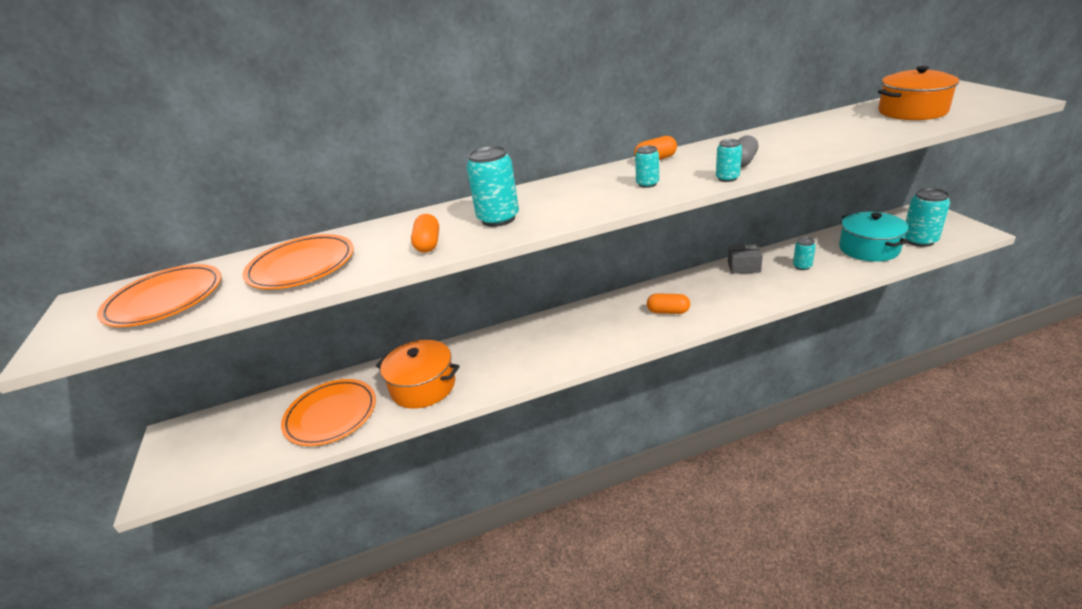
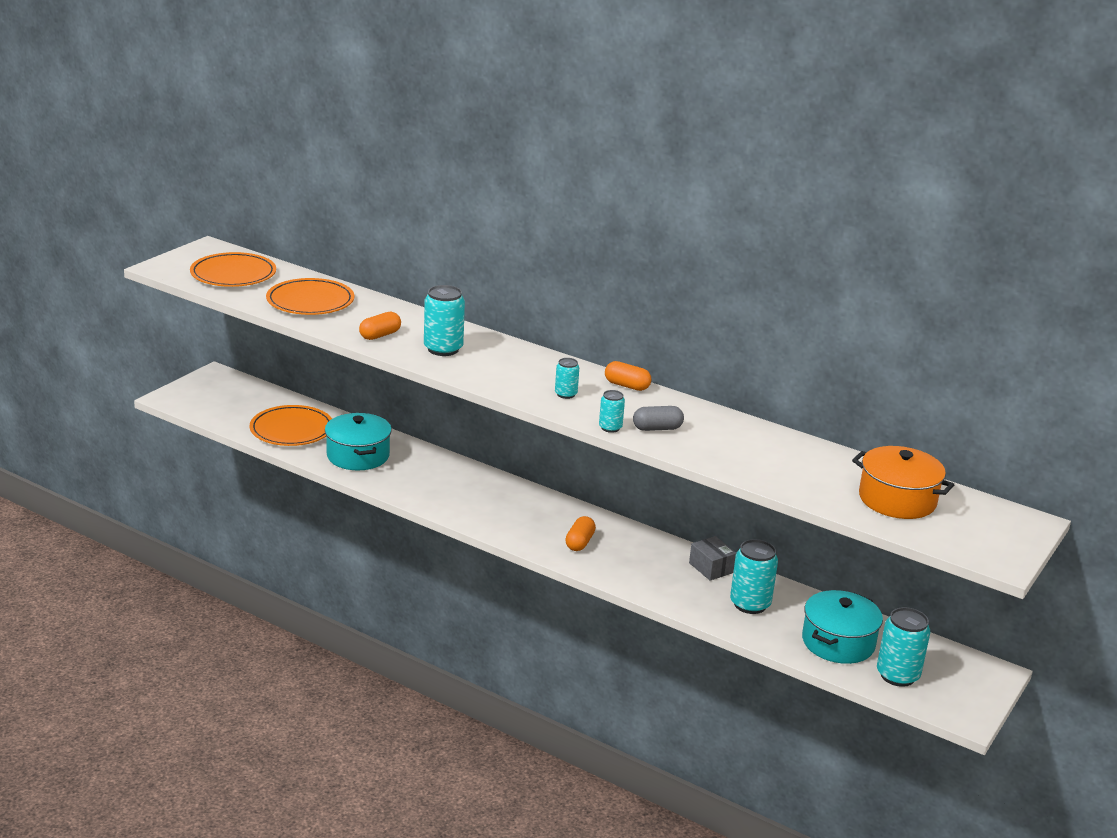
camera: 45 degrees right, 5 degrees down
orange pot [376,340,460,409] -> turquoise pot [325,413,392,470]
orange capsule [647,293,690,314] -> orange capsule turned 45 degrees clockwise [565,516,596,551]
turquoise can [793,237,816,270] -> turquoise can [730,539,778,614], size x1.81

